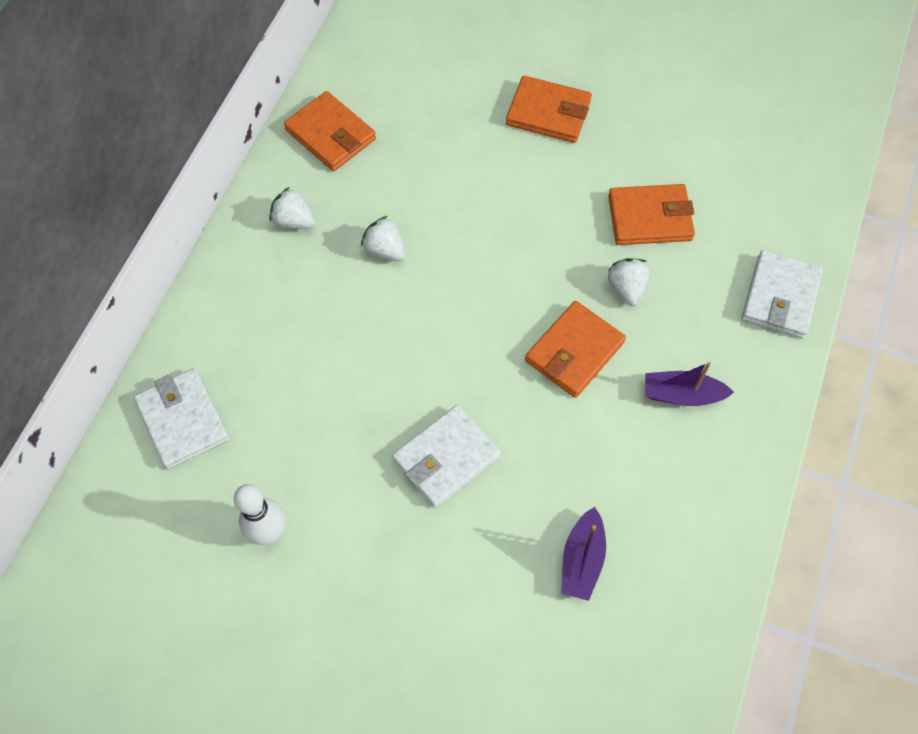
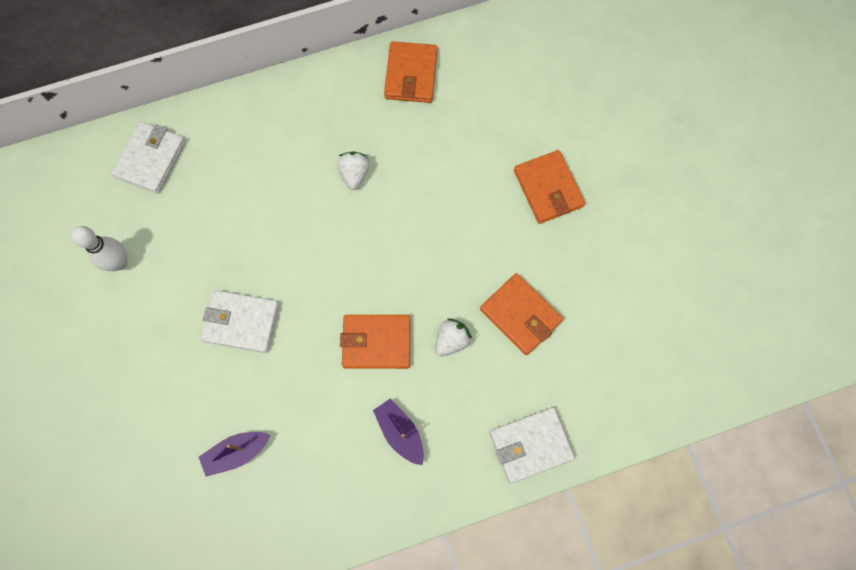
camera: 50 degrees right, 10 degrees up
white strawberry [270,187,316,229] -> none

